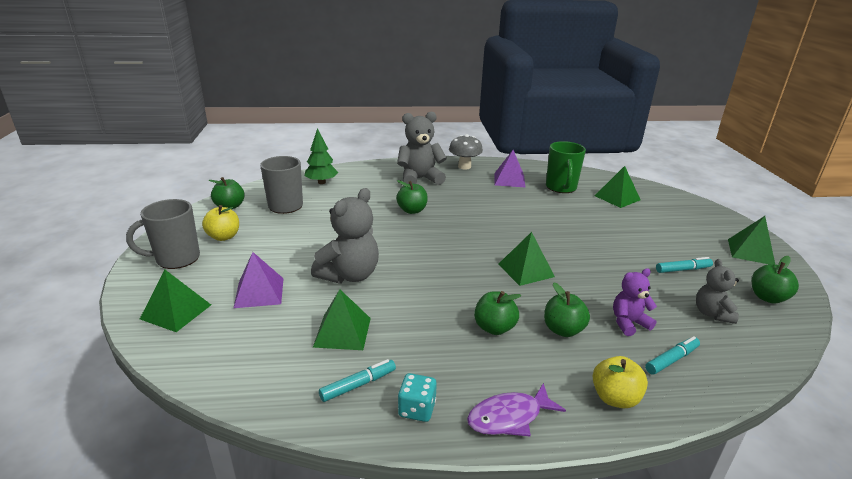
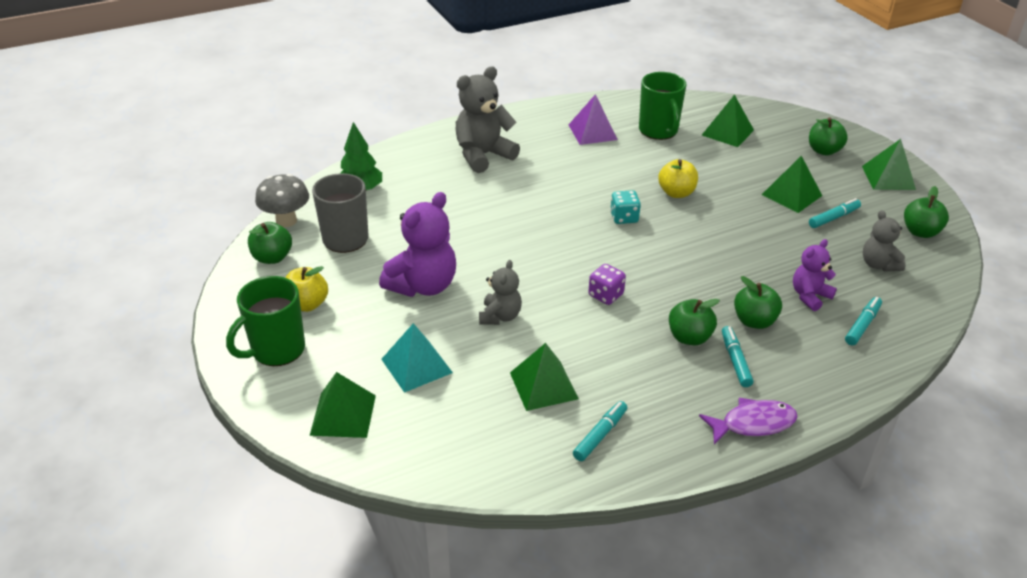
camera: 20 degrees left, 10 degrees up
grey mug [126,199,200,269] -> green mug [226,276,305,366]
purple pyramid [234,252,284,308] -> turquoise pyramid [381,323,453,393]
grey teddy bear [311,188,379,284] -> grey teddy bear [479,260,522,325], size x0.58
green apple [396,180,428,214] -> green apple moved to [809,117,848,156]
turquoise dice [398,373,437,422] -> turquoise dice moved to [610,190,641,224]
grey mushroom [449,134,483,169] -> grey mushroom moved to [255,174,309,227]
purple fish [467,383,566,436] -> purple fish turned 150 degrees counterclockwise [699,398,798,444]
green pyramid [498,232,555,286] -> green pyramid moved to [762,156,822,213]
yellow apple [593,356,648,408] -> yellow apple moved to [658,159,698,198]
none -> purple teddy bear [379,192,456,297]
none -> purple dice [588,264,626,305]
none -> turquoise marker [722,326,753,387]

